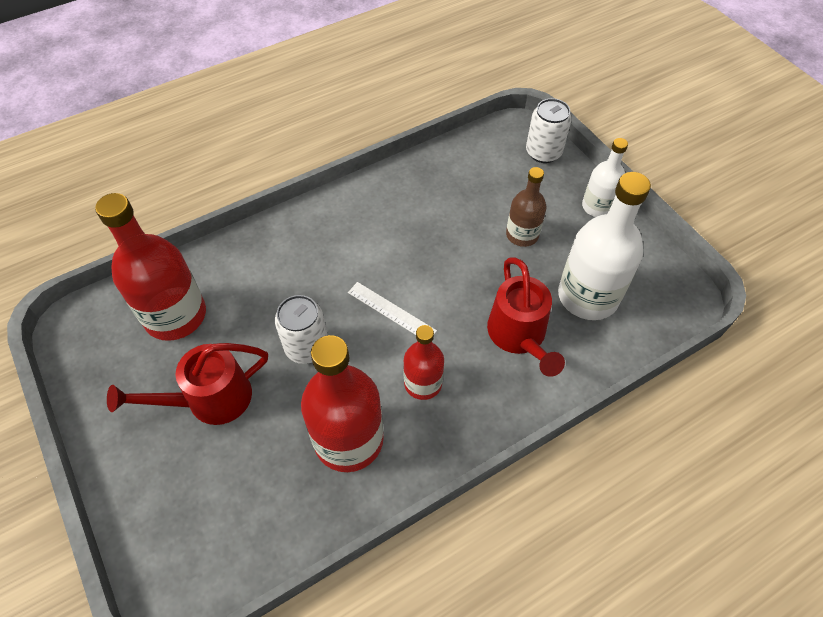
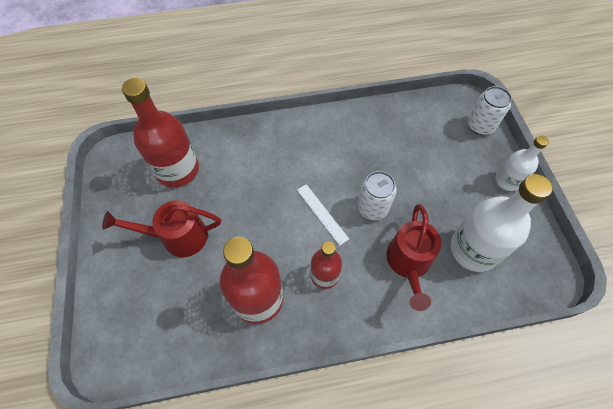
camera: 20 degrees right, 5 degrees up
white can [275,295,328,364] -> white can moved to [357,171,397,220]
brown bottle [506,167,547,247] -> none

